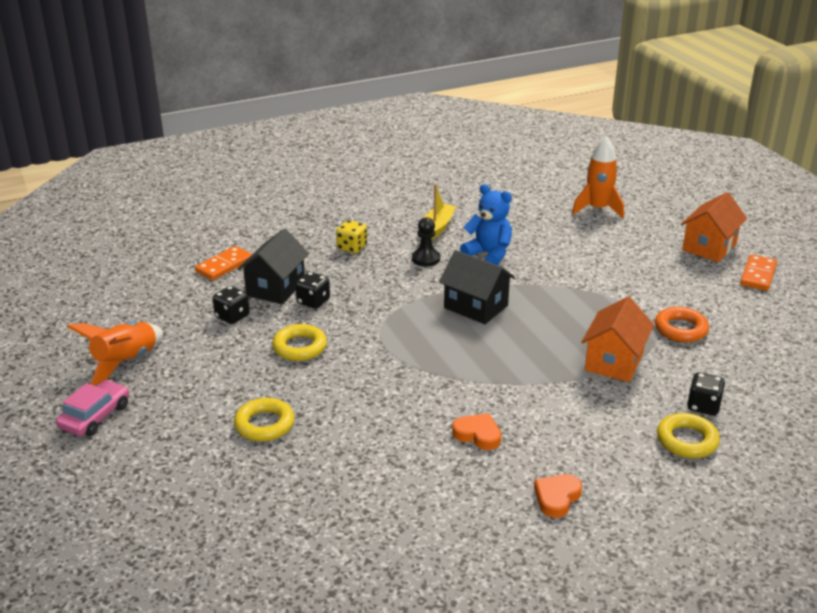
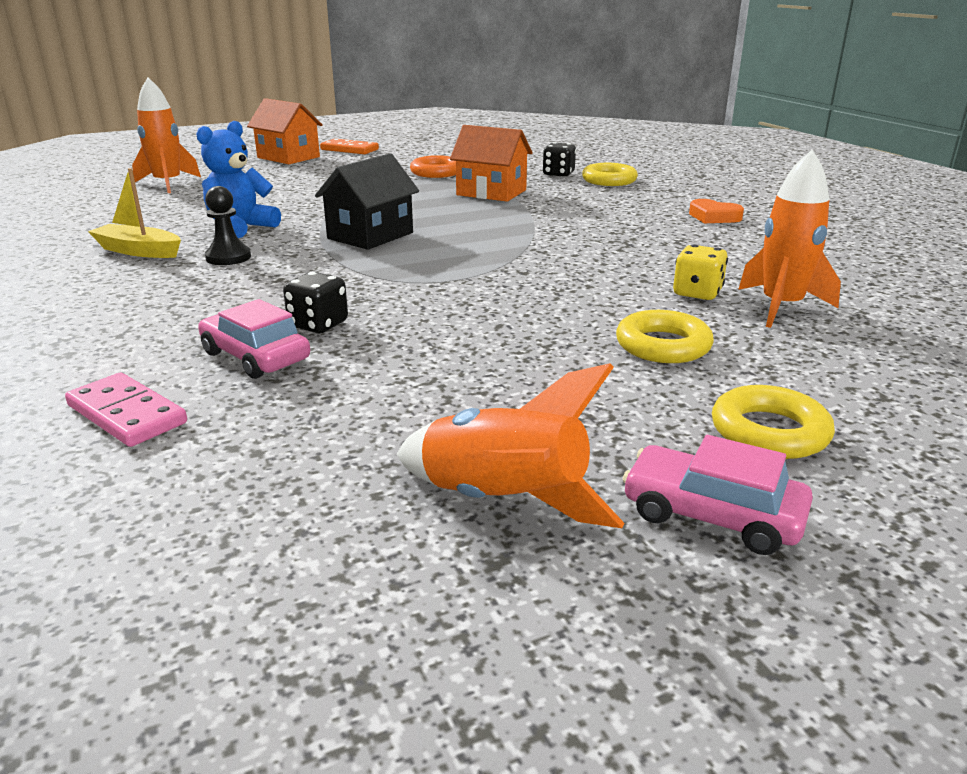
camera: 90 degrees left, 5 degrees down
orange domino [195,246,252,280] -> pink domino [65,373,187,447]
black dice [213,286,250,324] -> none
black house [237,228,309,304] -> pink car [198,299,310,379]
yellow ring [272,324,327,361] -> yellow ring moved to [712,385,835,459]
yellow dice [336,220,367,253] -> yellow dice moved to [673,244,728,300]
orange heart [452,413,501,450] -> none
none -> orange rocket [738,150,841,328]

